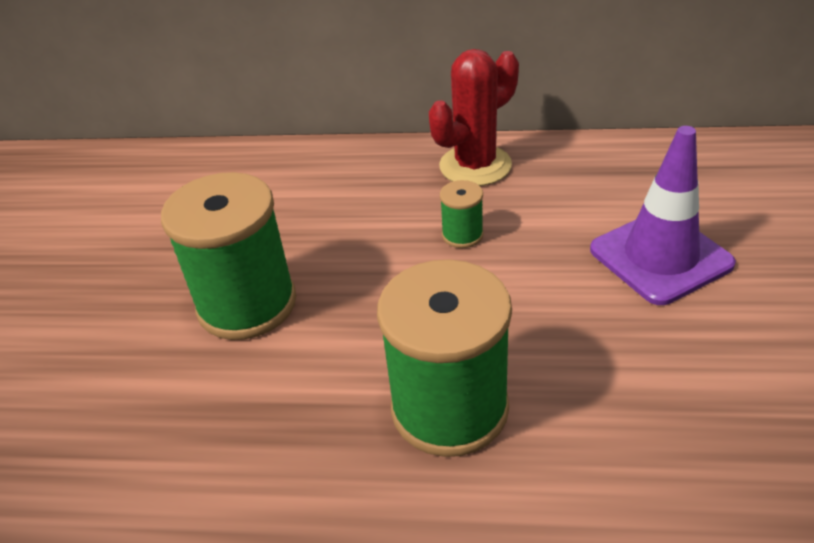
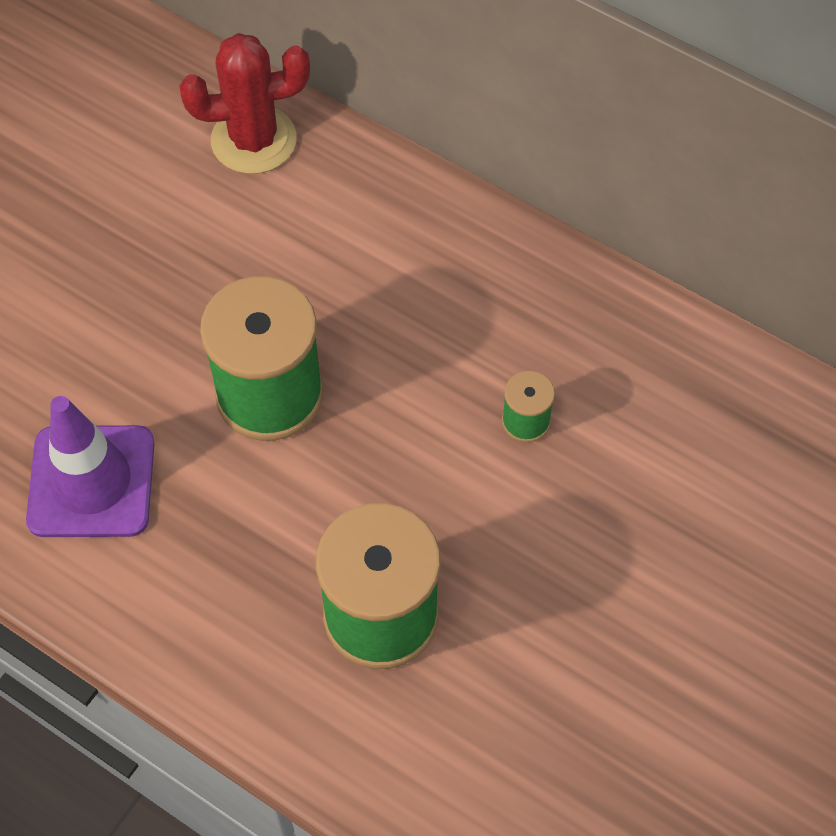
camera: 25 degrees right, 20 degrees up
red cactus [429,49,519,186] -> red cactus moved to [179,33,310,174]
purple traffic cone [590,126,736,305] -> purple traffic cone moved to [26,396,155,537]

